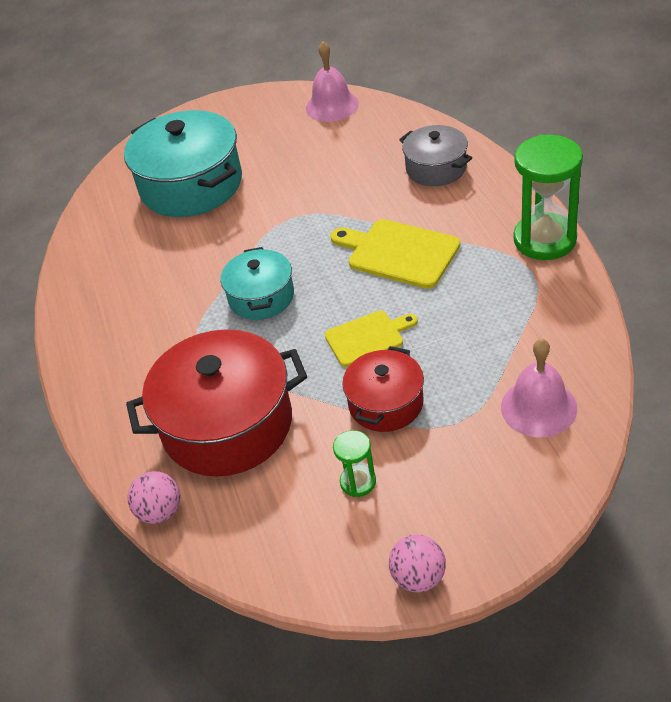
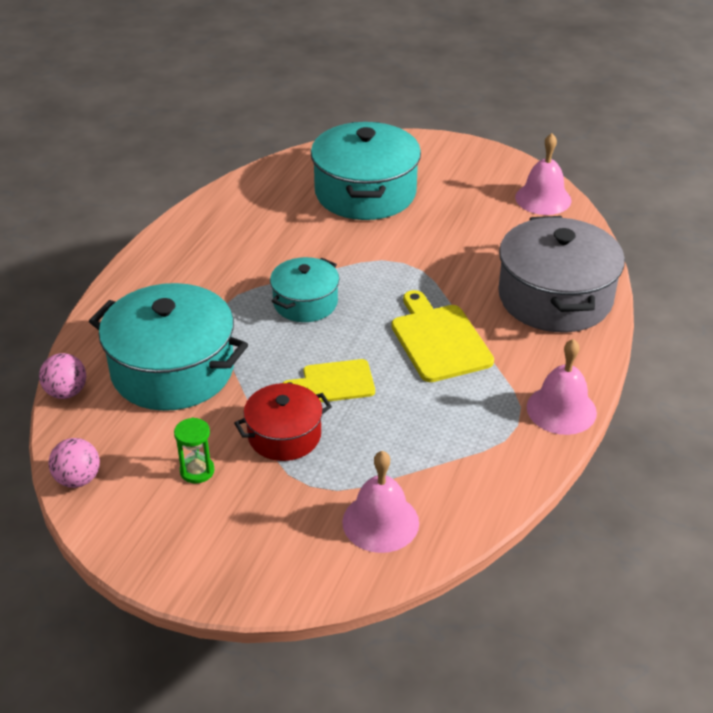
camera: 35 degrees right, 5 degrees down
red pot [126,329,307,477] -> turquoise pot [89,283,248,411]
yellow cutting board [325,311,418,367] -> yellow cutting board turned 150 degrees clockwise [283,359,375,402]
pink ball [389,534,446,592] -> pink ball moved to [48,438,100,488]
grey pot [399,125,472,186] -> grey pot [498,216,625,332], size x1.78
green hourglass [514,135,583,260] -> pink bell [527,339,597,435]

